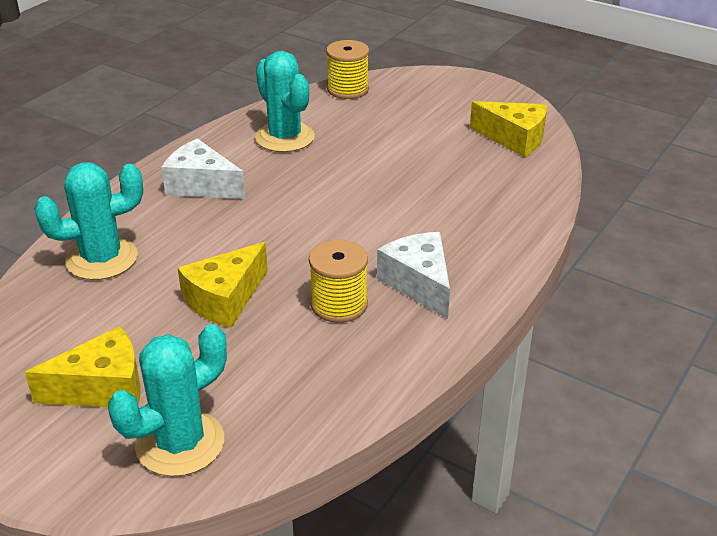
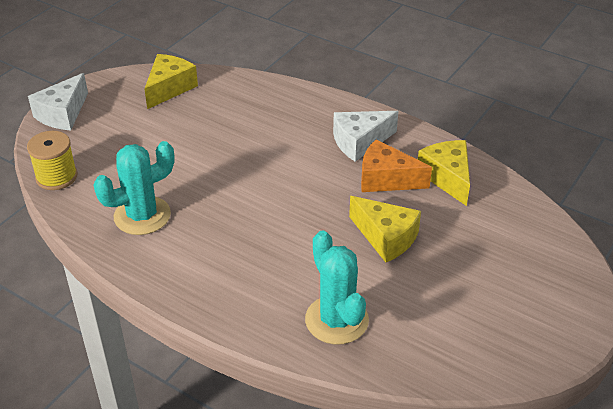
camera: 90 degrees left, 5 degrees up
yellow cheese [25,326,140,407] -> yellow cheese moved to [418,140,470,206]
turquoise cactus [108,324,227,477] -> none
white cheese [161,138,245,199] -> white cheese moved to [28,73,88,130]
yellow spool [309,239,368,323] -> orange cheese [361,139,432,192]

